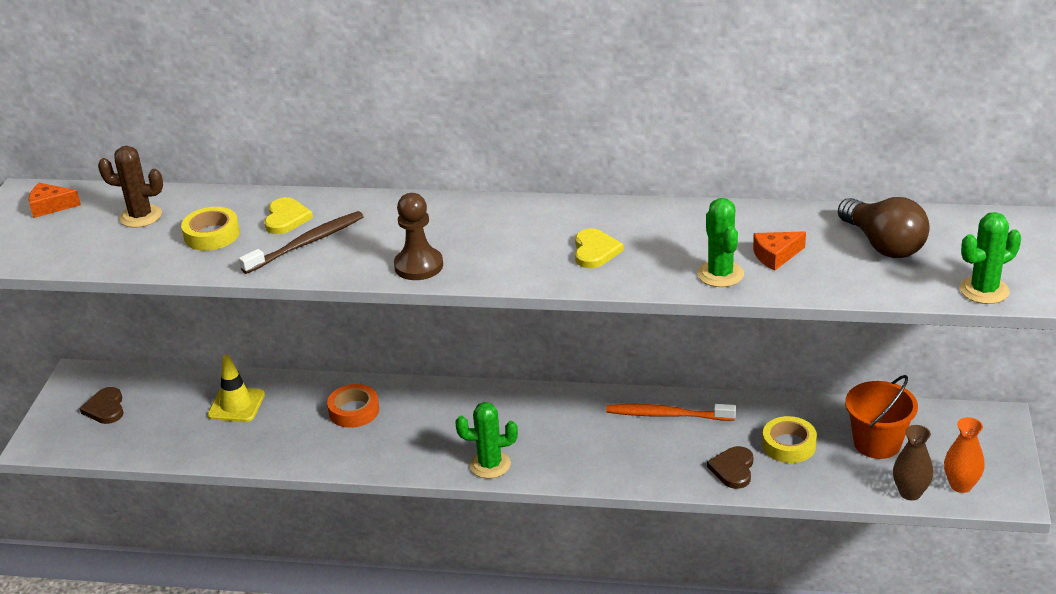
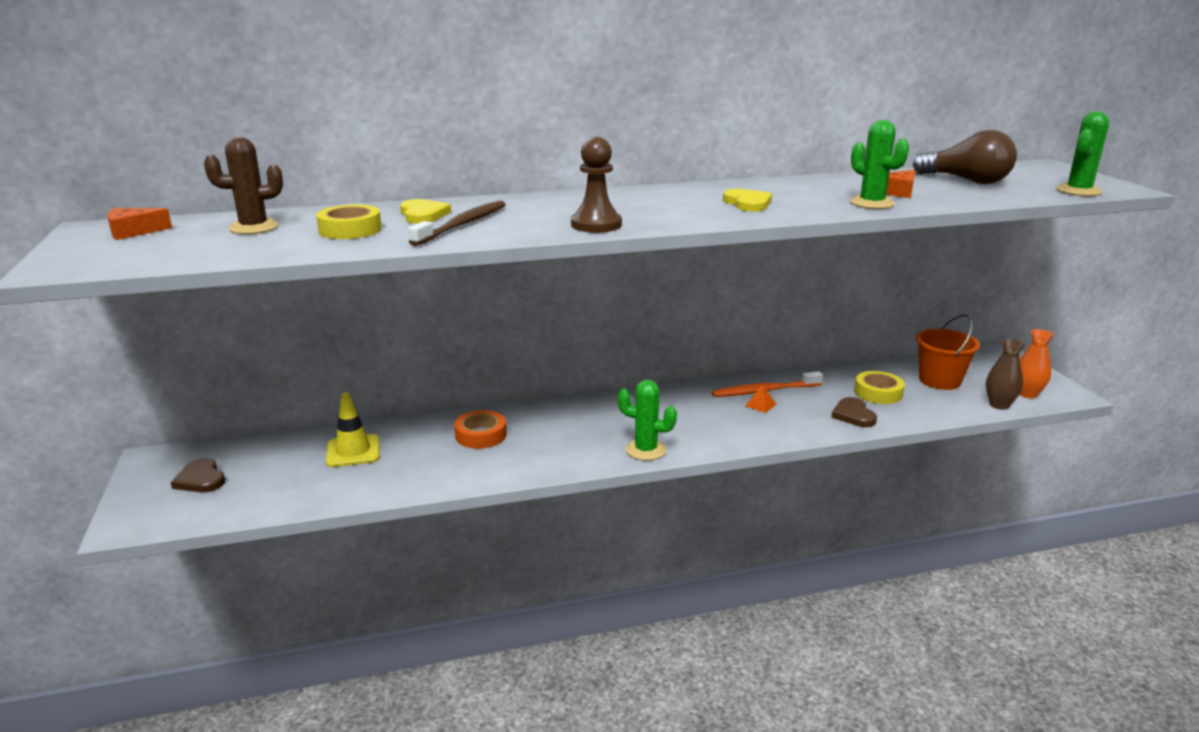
camera: 25 degrees left, 10 degrees down
green cactus [455,402,518,479] -> green cactus turned 45 degrees clockwise [618,380,677,460]
none -> orange pyramid [745,385,776,413]

